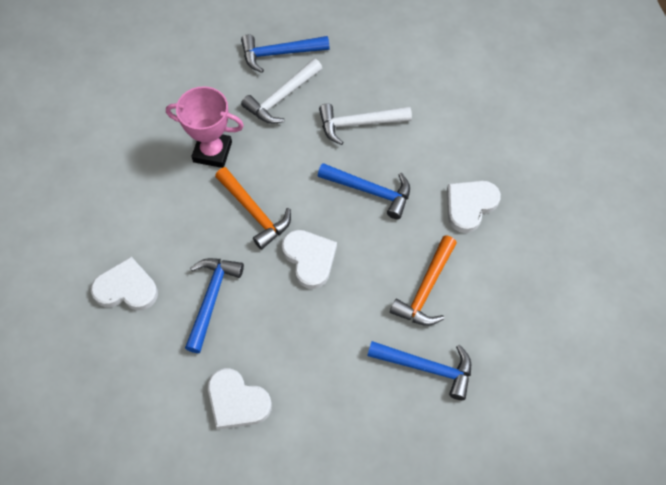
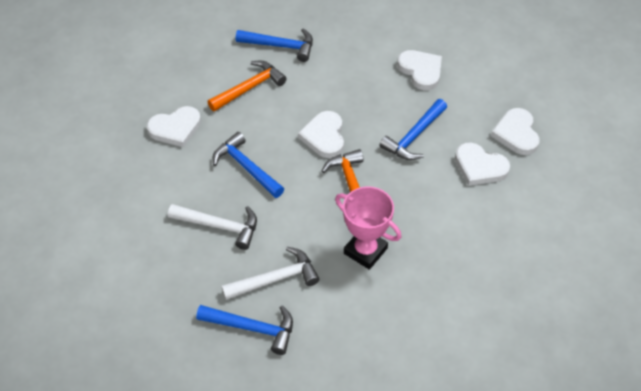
camera: 155 degrees left, 10 degrees down
blue hammer [367,341,471,400] -> blue hammer turned 150 degrees clockwise [236,28,313,62]
none -> white heart [491,108,540,155]

